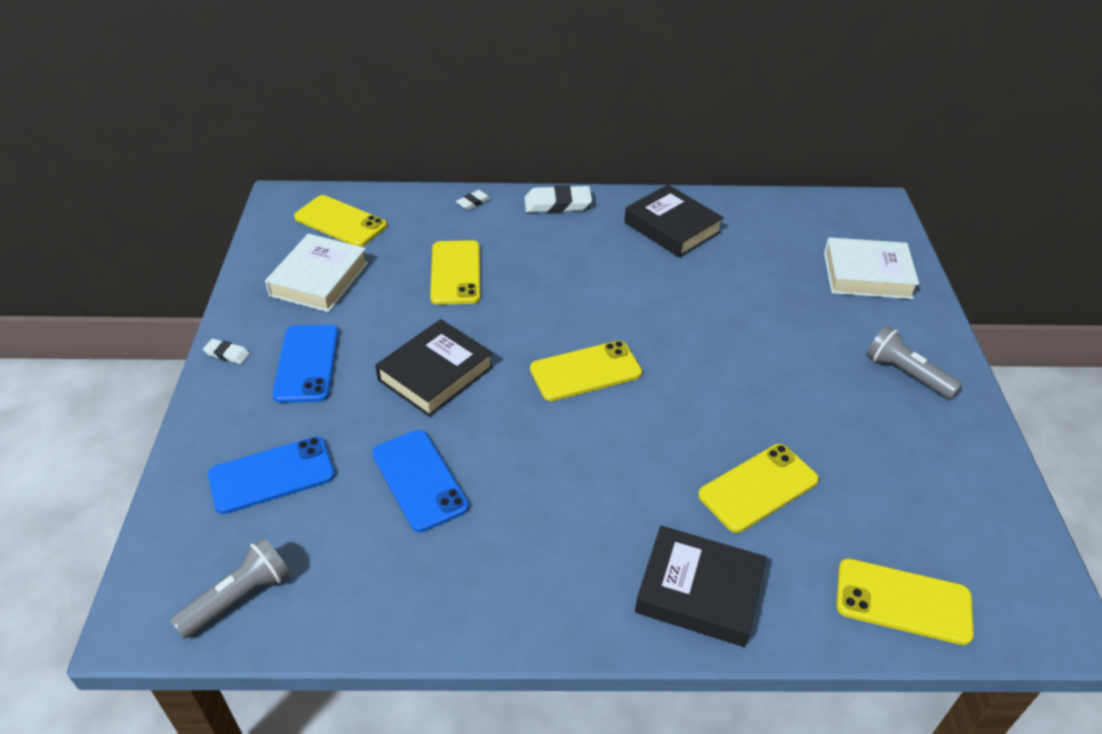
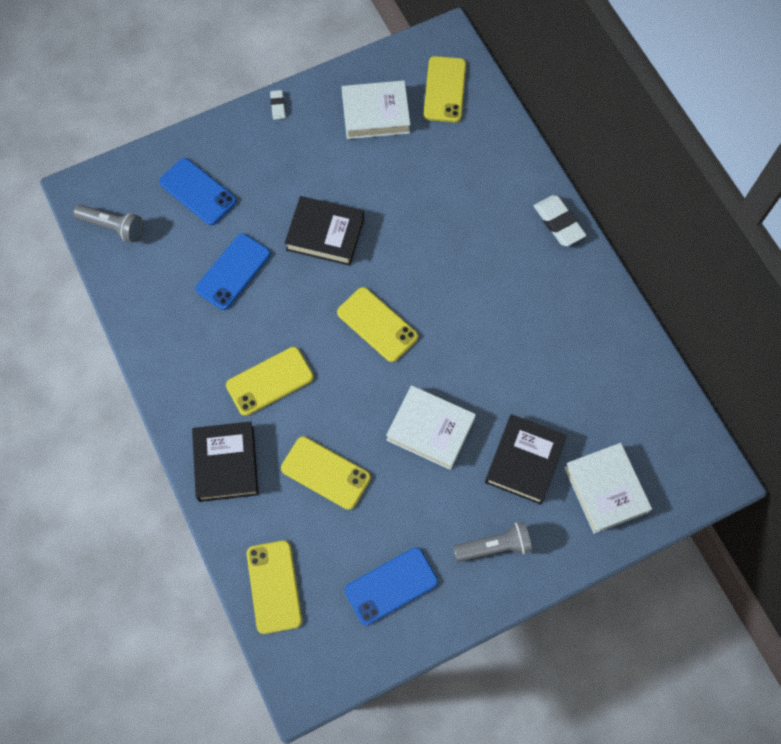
camera: 65 degrees right, 25 degrees up
blue phone [272,325,339,403] -> blue phone moved to [345,547,438,625]
yellow phone [430,240,480,305] -> yellow phone moved to [226,347,314,416]
white eraser [456,190,491,210] -> none
black book [624,185,724,258] -> black book moved to [485,414,567,505]
grey flashlight [866,326,962,399] -> grey flashlight turned 60 degrees clockwise [453,522,532,562]
none -> white book [386,385,476,470]

